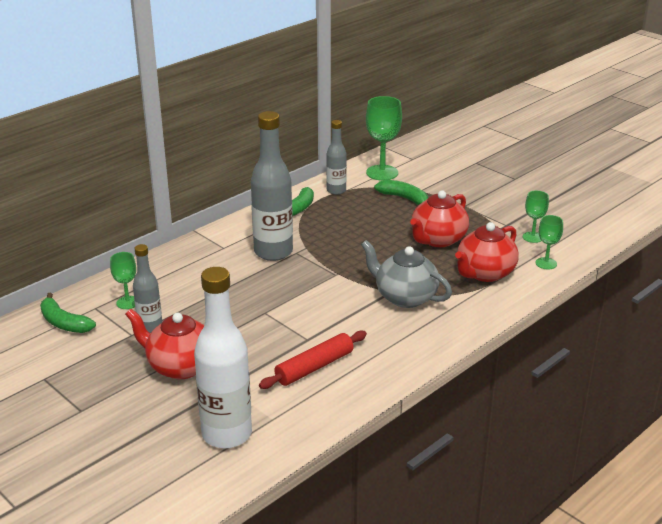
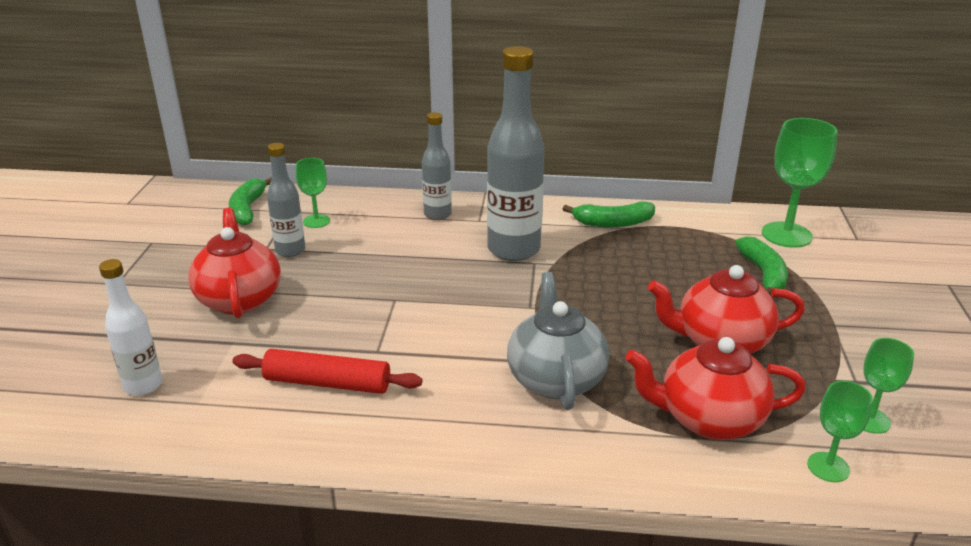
camera: 50 degrees right, 0 degrees up
white bottle [194,267,252,448] -> white bottle [99,259,162,396], size x0.56
grey bottle [326,120,347,195] -> grey bottle moved to [422,112,452,220]

